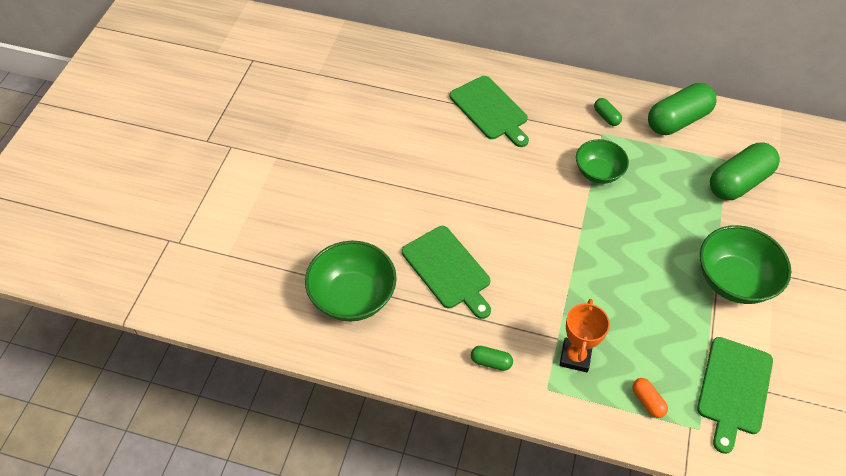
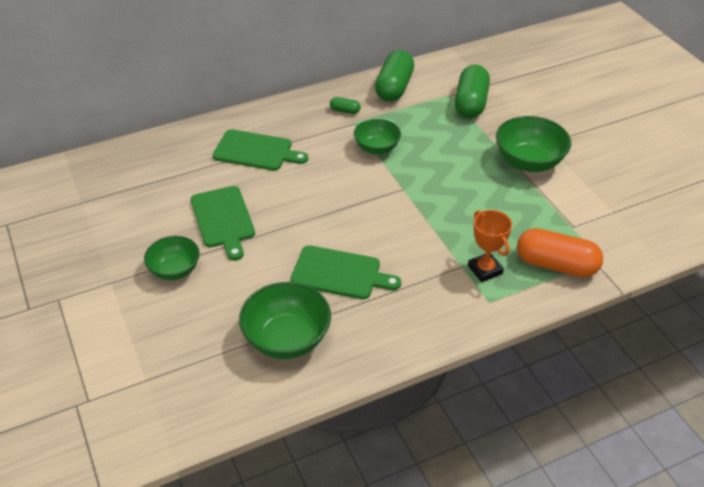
camera: 40 degrees left, 10 degrees down
green capsule [471,346,513,371] -> none
orange capsule [632,378,668,418] -> orange capsule [517,228,603,277], size x2.21
green cutting board [697,337,773,454] -> green cutting board moved to [191,186,255,261]
none -> green bowl [144,236,200,280]

